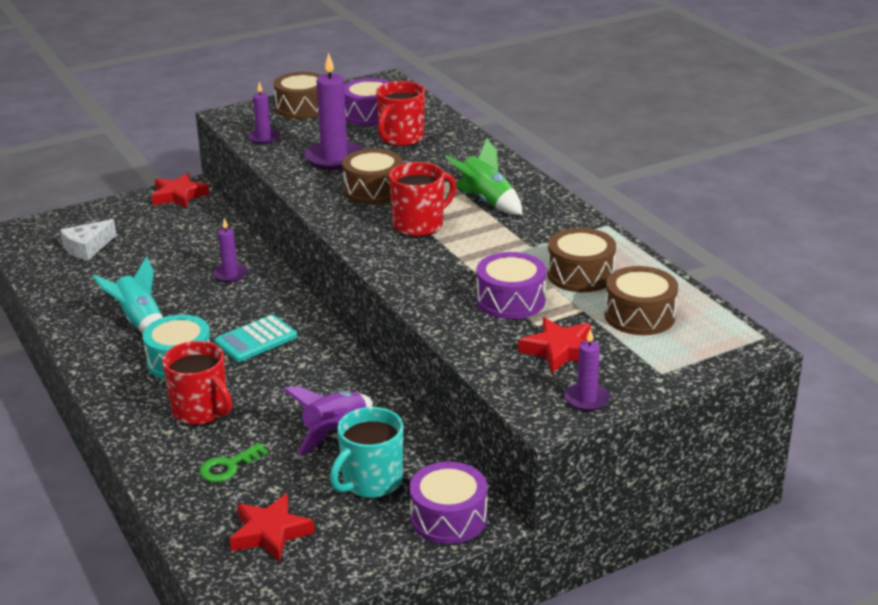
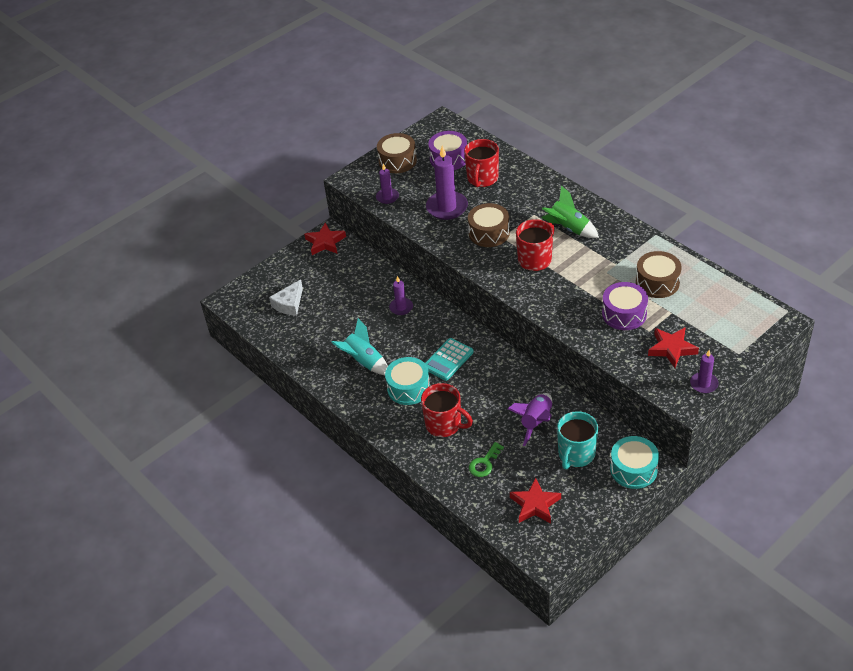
camera: 10 degrees left, 15 degrees up
purple drum [409,462,488,544] -> turquoise drum [610,436,659,489]
brown drum [605,266,678,335] -> none

